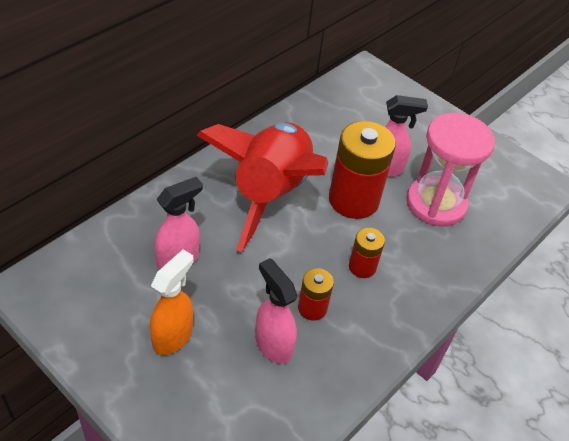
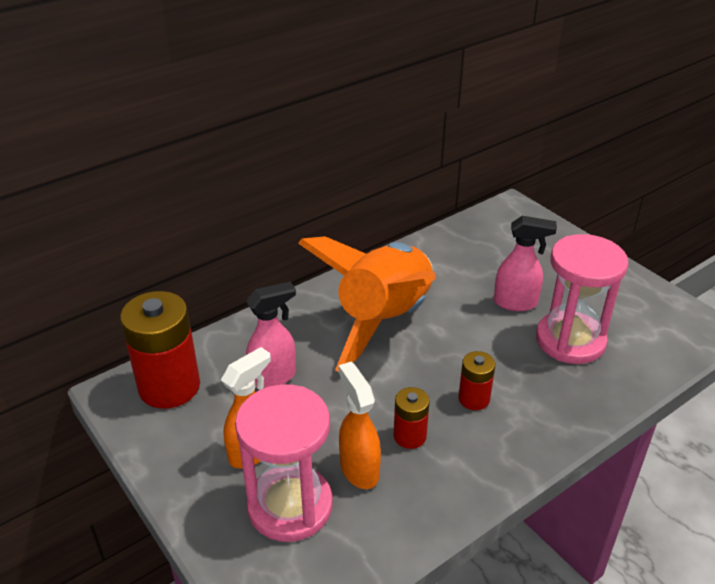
camera: 15 degrees right, 10 degrees down
red rocket [197,122,328,252] -> orange rocket [298,236,436,372]
pink spray bottle [255,258,298,364] -> orange spray bottle [339,362,381,489]
red battery [329,121,396,219] -> red battery moved to [120,291,200,409]
none -> pink hourglass [235,384,333,542]

